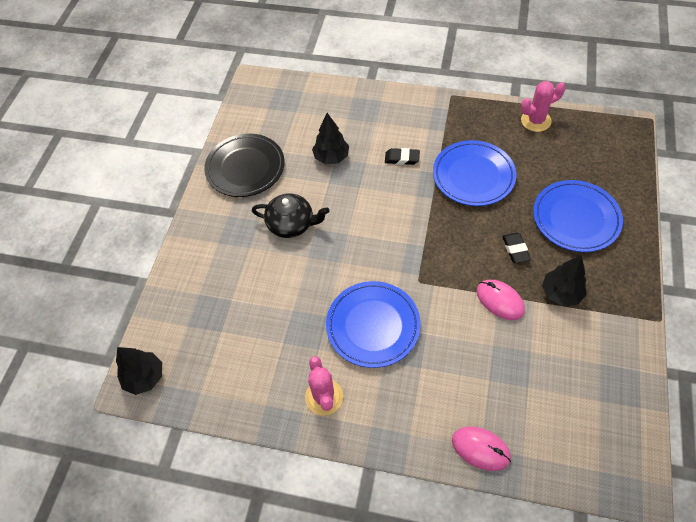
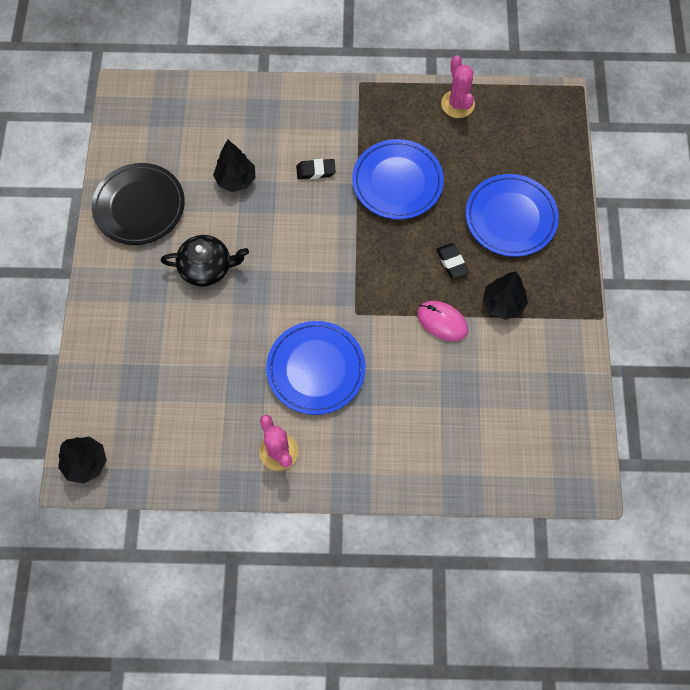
camera: 15 degrees left, 10 degrees up
pink mouse [452,426,511,471] -> none
pink cactus [521,81,566,132] -> pink cactus turned 75 degrees counterclockwise [441,55,475,118]

